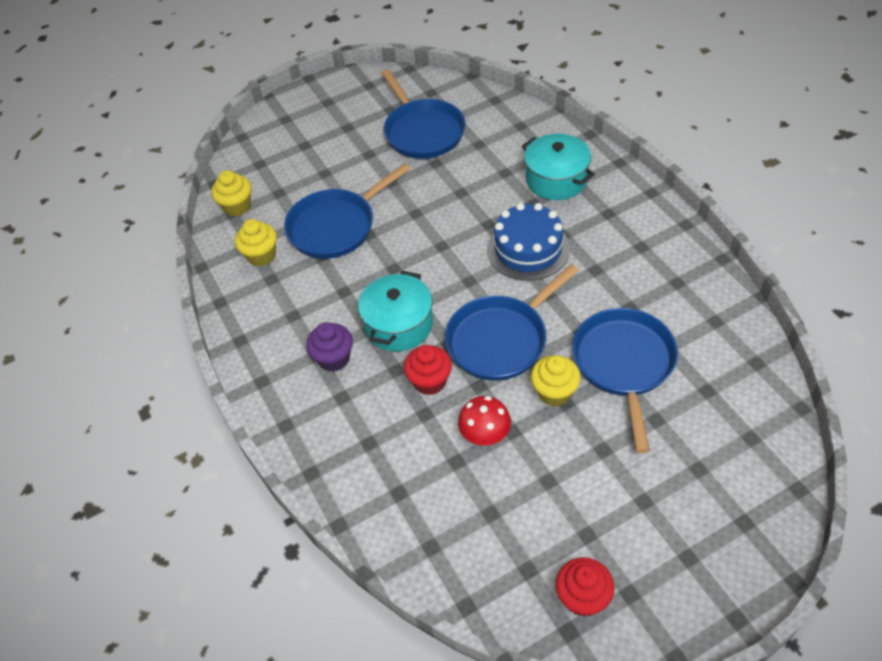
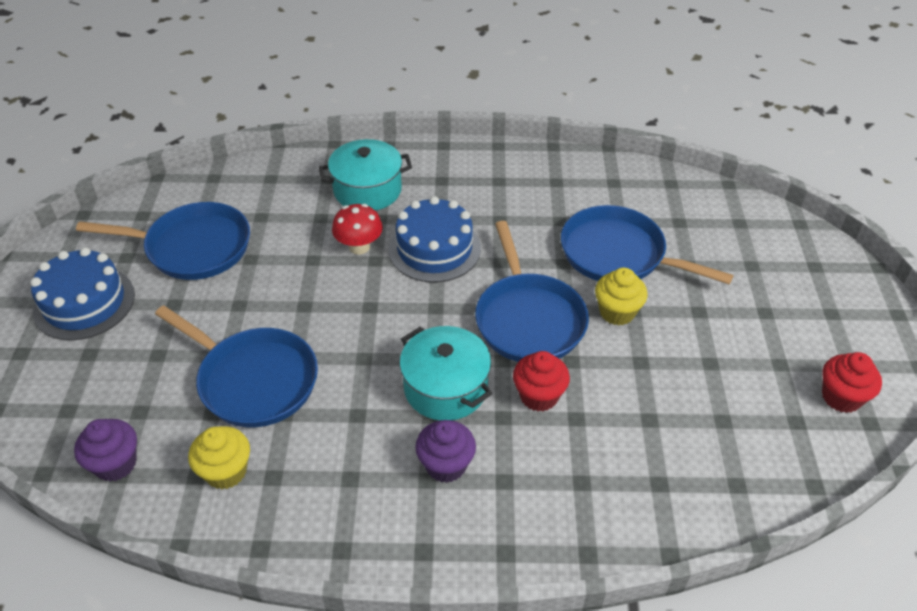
camera: 65 degrees left, 5 degrees down
yellow cupcake [211,170,252,217] -> purple cupcake [74,419,137,482]
blue pan [284,163,410,259] -> blue pan turned 45 degrees counterclockwise [155,305,318,427]
red mushroom [458,396,511,446] -> red mushroom moved to [332,204,383,255]
none -> blue cake [30,247,135,341]

